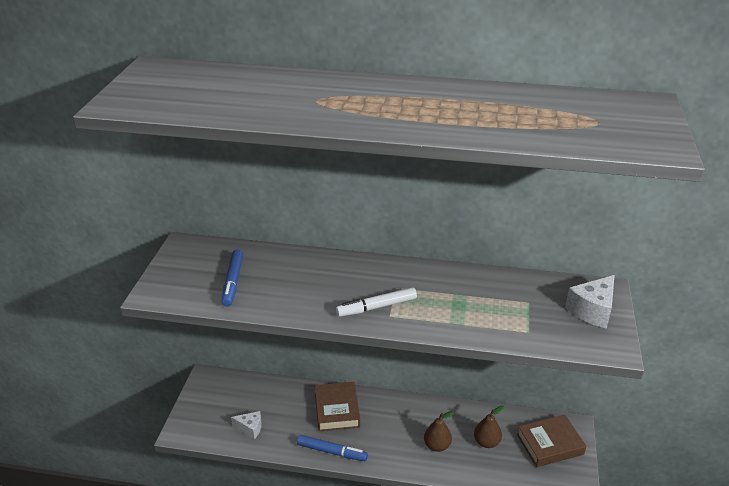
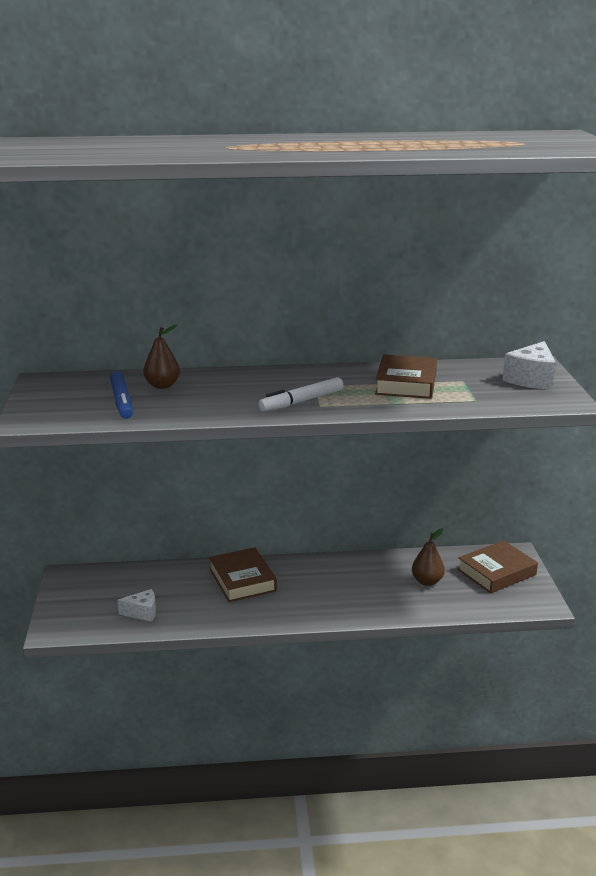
camera: 15 degrees left, 10 degrees down
blue marker [297,435,368,461] -> none
brown pear [424,411,454,452] -> brown pear moved to [143,325,180,389]
none -> brown book [375,354,437,399]

